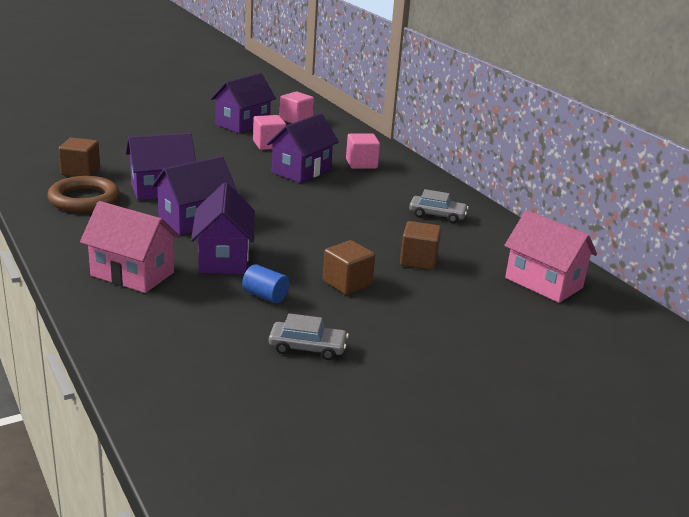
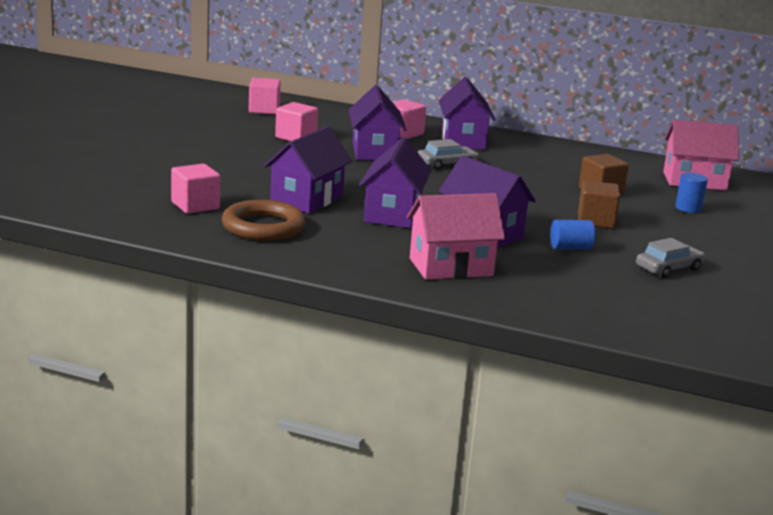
camera: 40 degrees left, 5 degrees down
brown cube [59,138,100,177] -> pink cube [171,164,220,214]
purple house [211,73,276,133] -> purple house moved to [438,77,496,150]
grey car [409,189,468,223] -> grey car moved to [418,139,478,170]
none -> blue cylinder [675,173,708,213]

